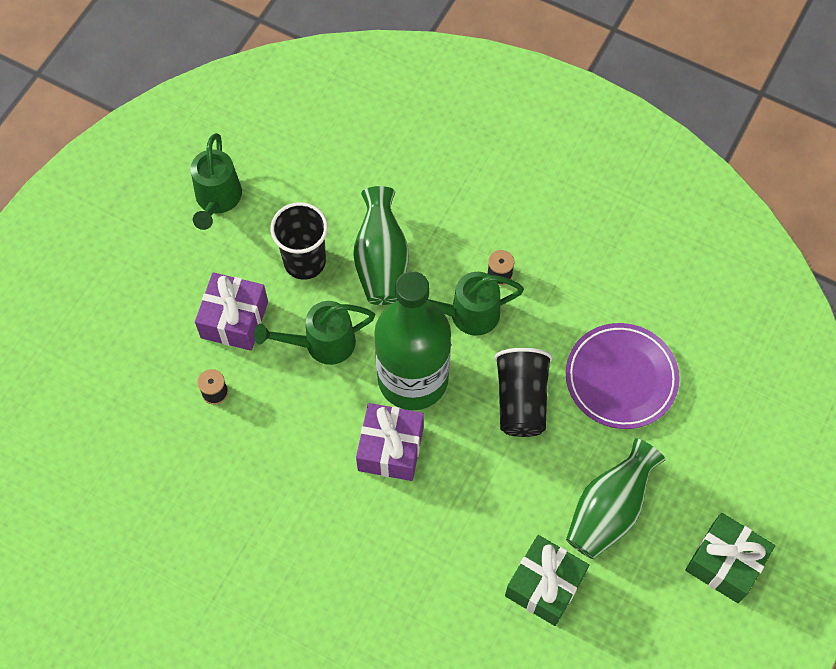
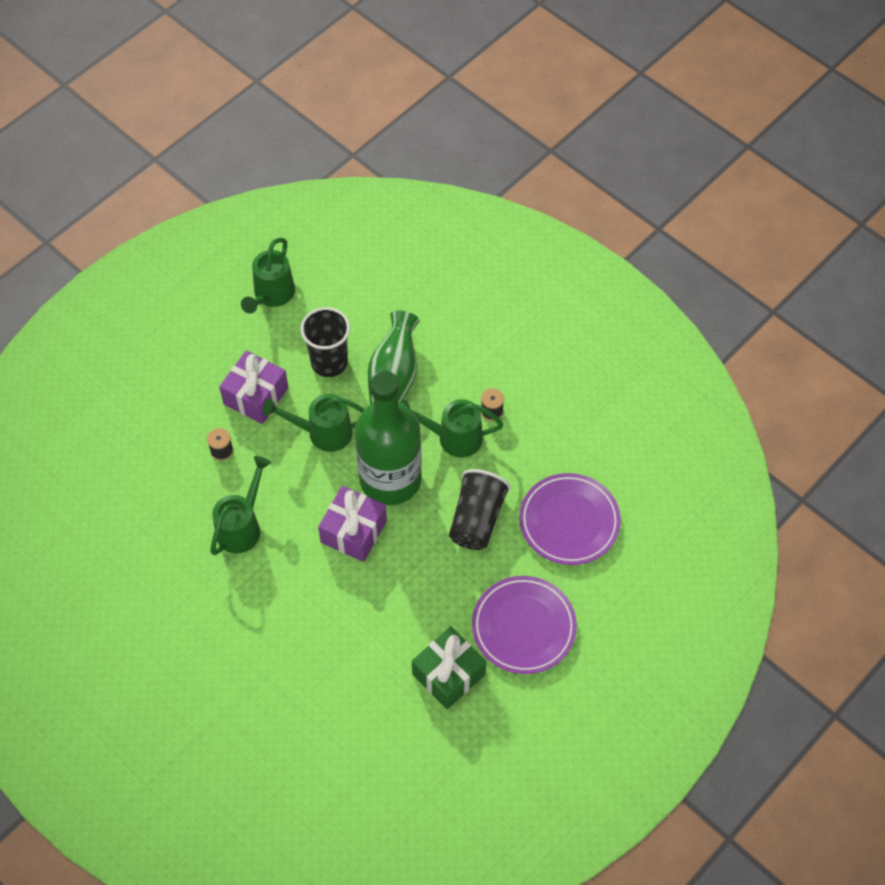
camera: 15 degrees right, 5 degrees down
green vase [566,438,666,559] -> purple plate [472,576,577,674]
green gift [685,513,775,603] -> none
none -> green watering can [210,456,271,555]

